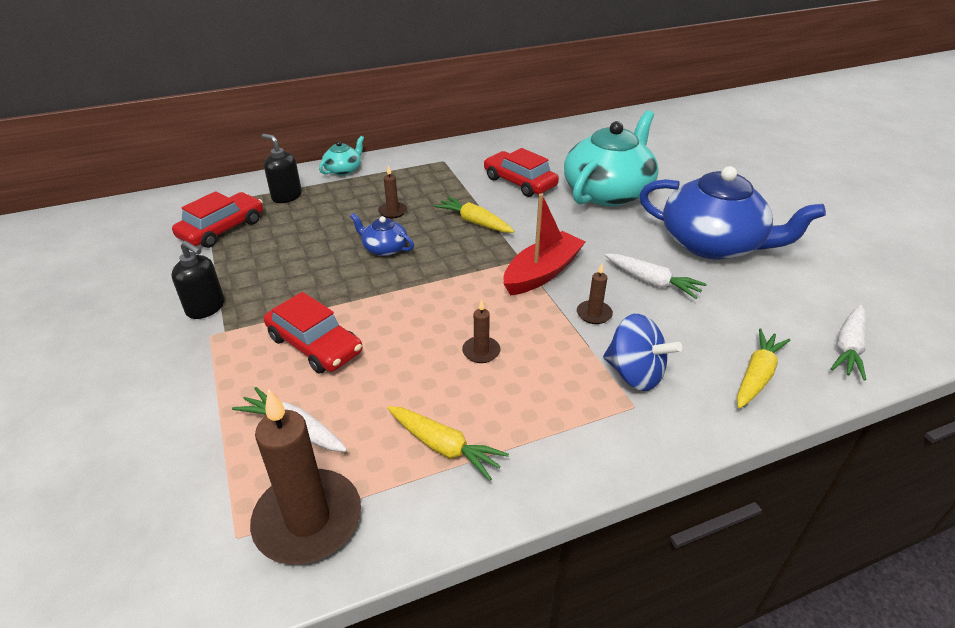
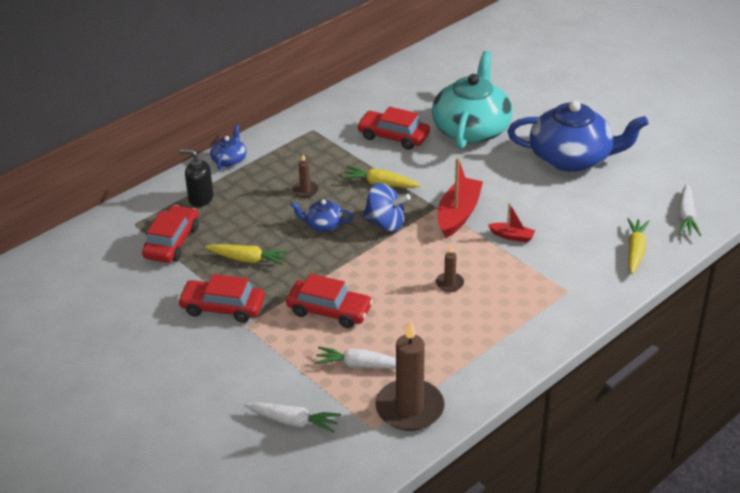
camera: 20 degrees left, 0 degrees up
black soap dispenser [172,241,224,319] -> red car [178,274,265,323]
turquoise teapot [319,136,364,176] -> blue teapot [210,125,246,170]
yellow carrot [387,406,509,481] -> yellow carrot moved to [205,244,289,266]
brown candle [577,264,613,324] -> red boat [488,203,535,242]
blue spinning top [603,314,682,391] -> blue spinning top moved to [362,183,411,231]
white carrot [605,254,707,299] -> white carrot moved to [244,402,341,433]

